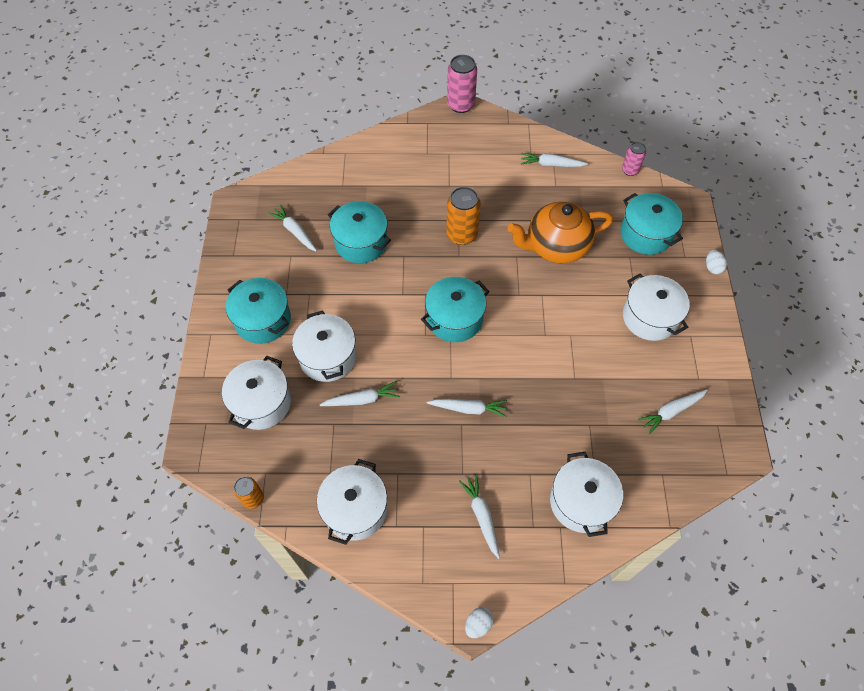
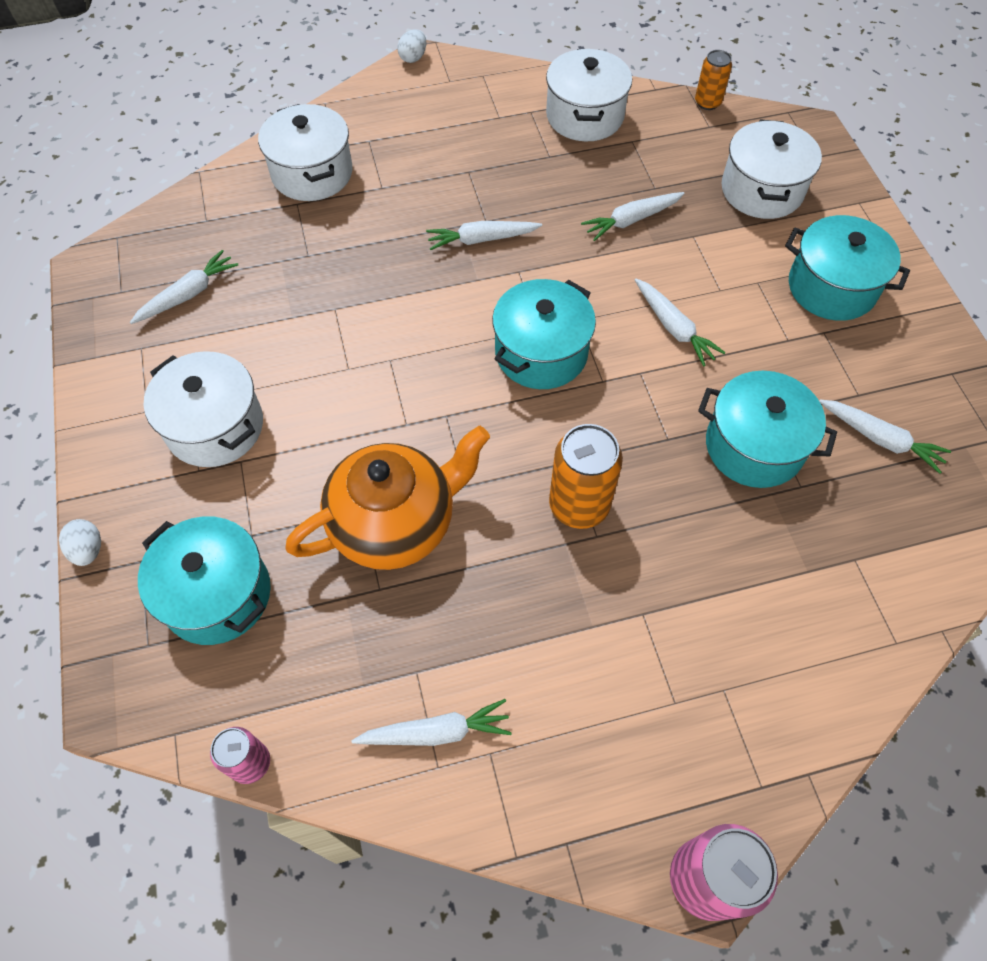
camera: 165 degrees right, 0 degrees up
white pot [292,310,356,382] -> none
white carrot [459,474,500,559] -> white carrot moved to [635,279,726,367]

